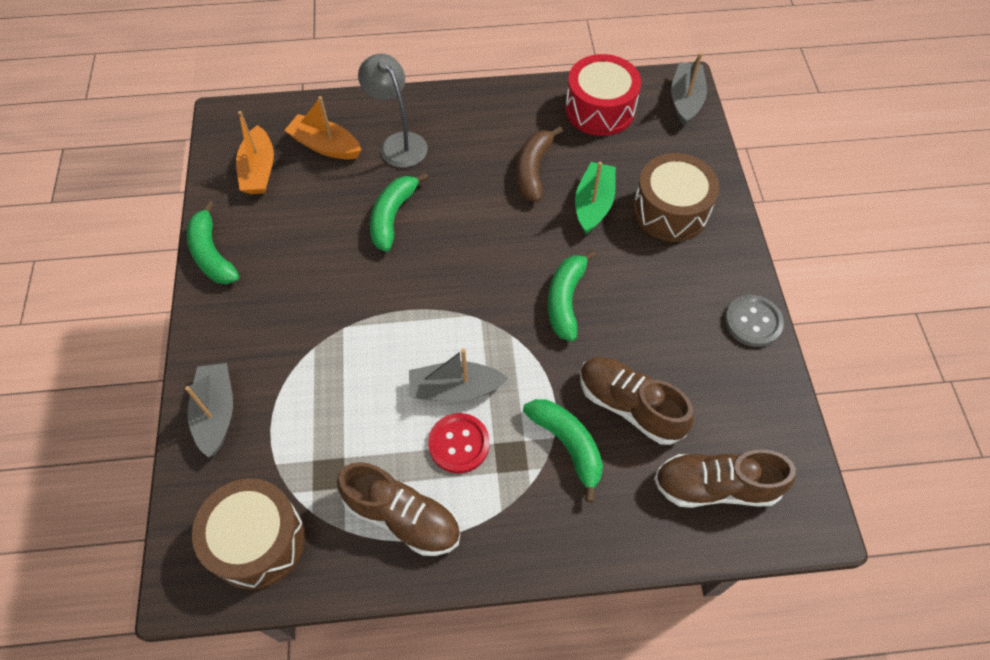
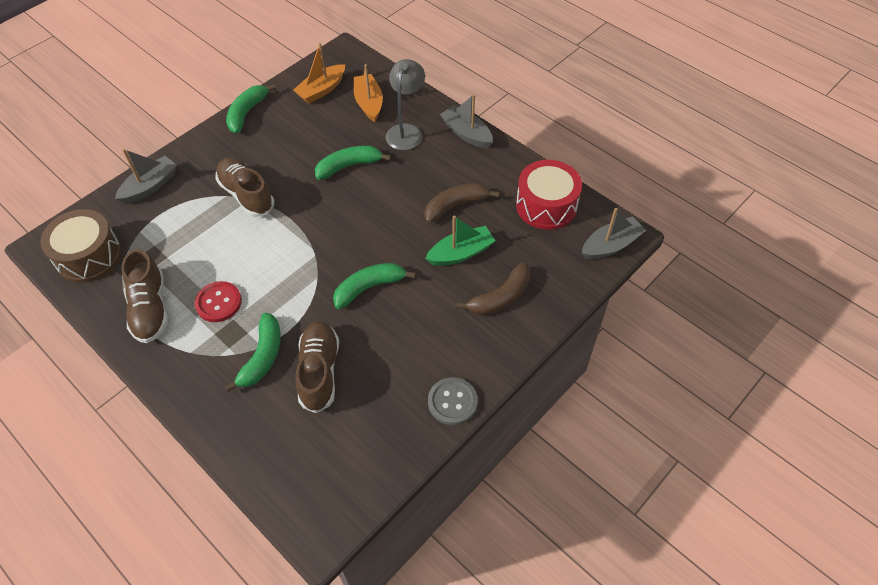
camera: 50 degrees right, 5 degrees down
grey boat [409,349,508,401] -> grey boat moved to [440,94,493,149]
brown drum [633,153,719,242] -> brown banana [457,262,530,315]
brown shoe [654,449,796,508] -> brown shoe moved to [215,158,274,217]

